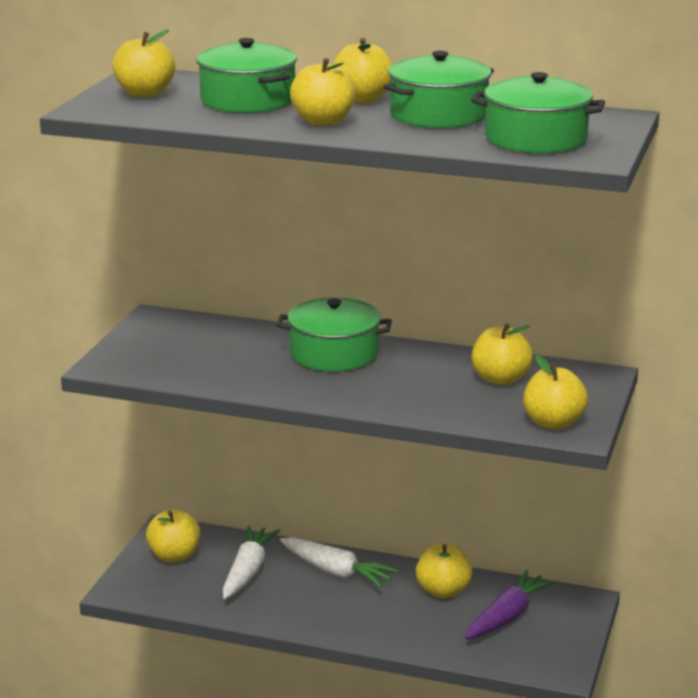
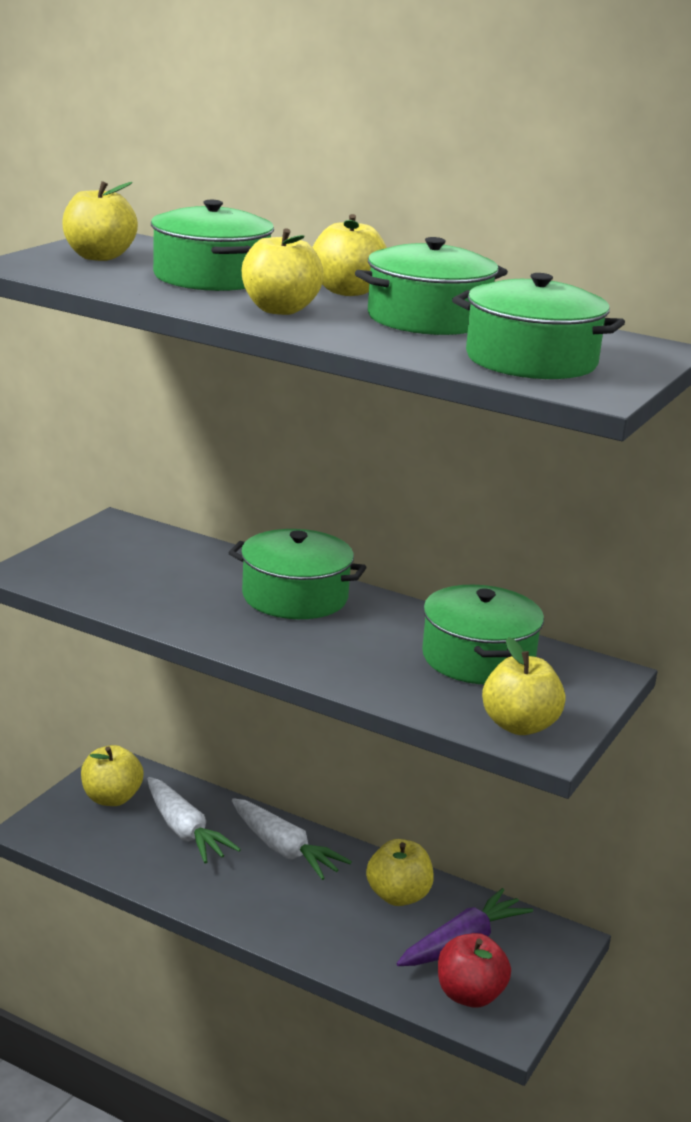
camera: 10 degrees right, 0 degrees up
white carrot [223,526,280,599] -> white carrot turned 120 degrees clockwise [148,777,241,864]
yellow apple [472,324,533,385] -> green pot [422,585,544,684]
none -> red apple [438,933,511,1008]

